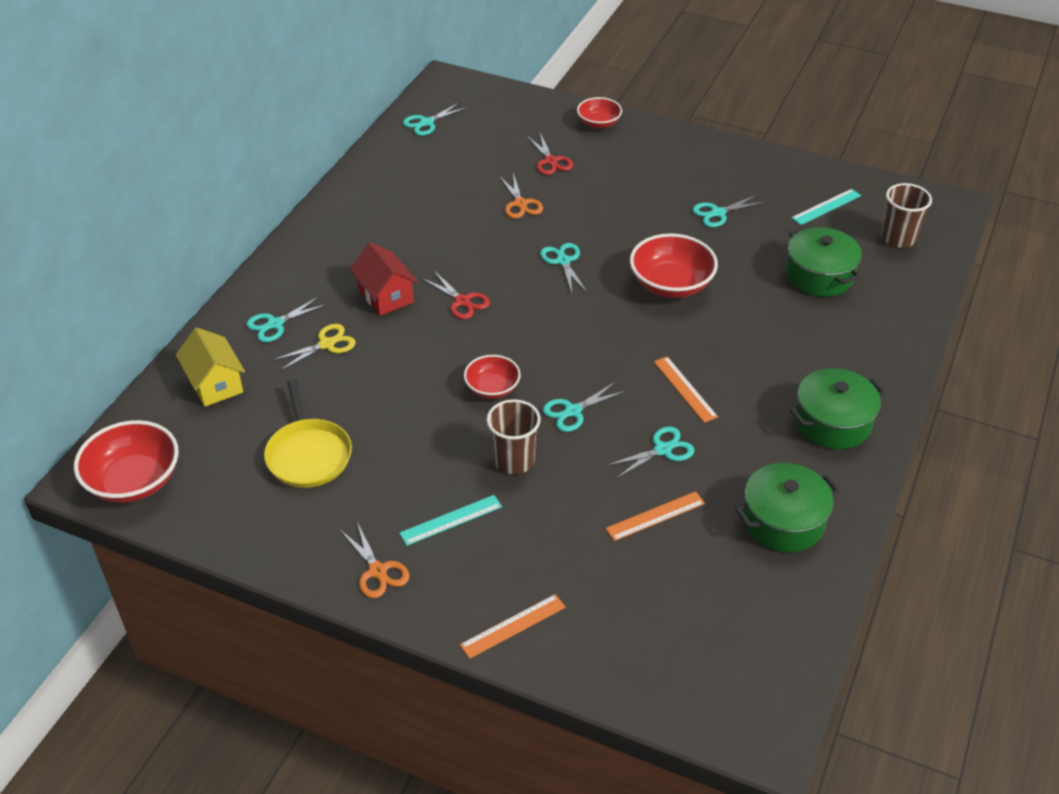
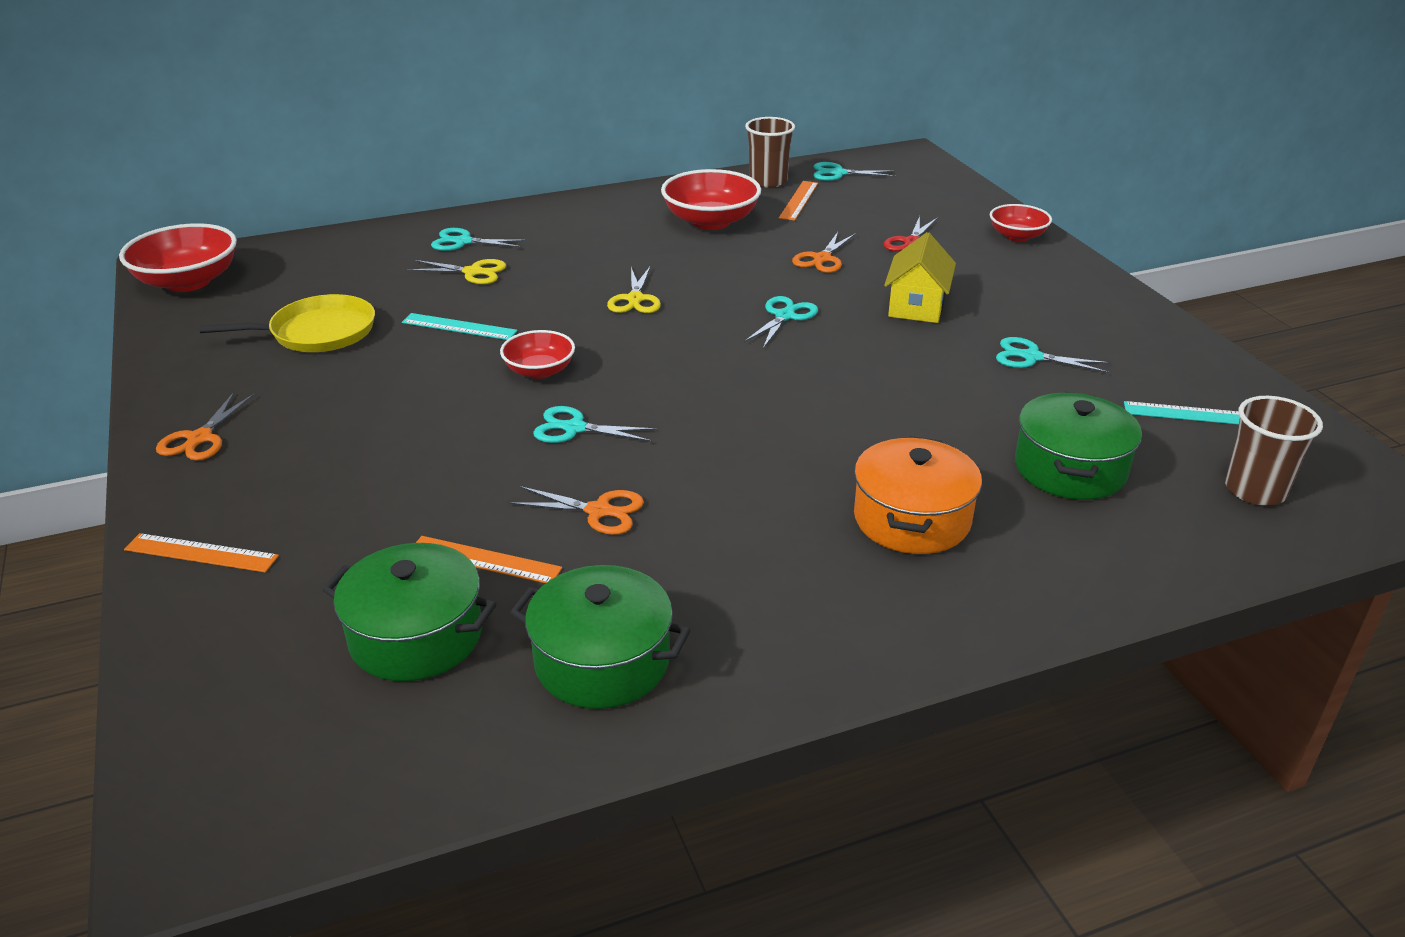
camera: 45 degrees right, 10 degrees down
yellow house [176,328,245,407] -> yellow house moved to [884,232,956,323]
yellow pan [264,380,352,488] -> yellow pan turned 135 degrees counterclockwise [200,294,375,352]
red house [350,242,418,316] -> none
turquoise ruler [399,495,502,546] -> turquoise ruler moved to [402,313,517,340]
red scissors [422,271,490,319] -> yellow scissors [607,267,661,313]
brown cup [487,399,541,474] -> brown cup moved to [745,117,795,188]
turquoise scissors [607,426,694,478] -> orange scissors [509,486,644,535]
red bowl [630,233,718,298] -> red bowl moved to [661,169,761,230]
orange ruler [654,356,718,423] -> orange ruler moved to [779,181,818,221]
green pot [790,368,886,449] -> green pot moved to [322,543,496,681]
none -> orange pot [854,436,982,554]

